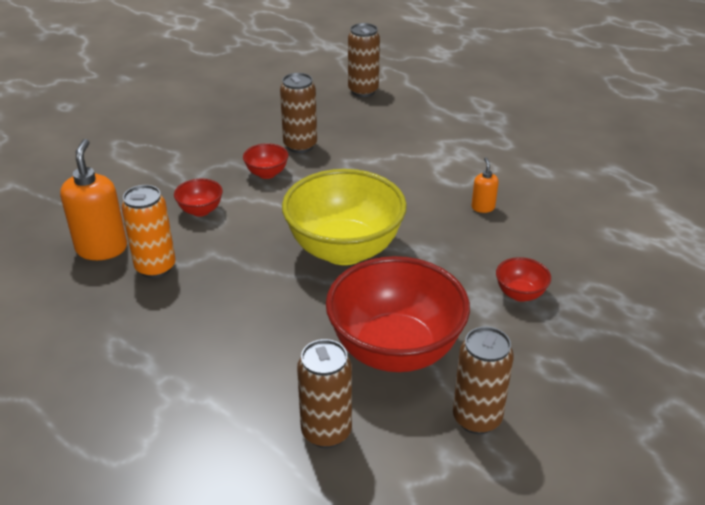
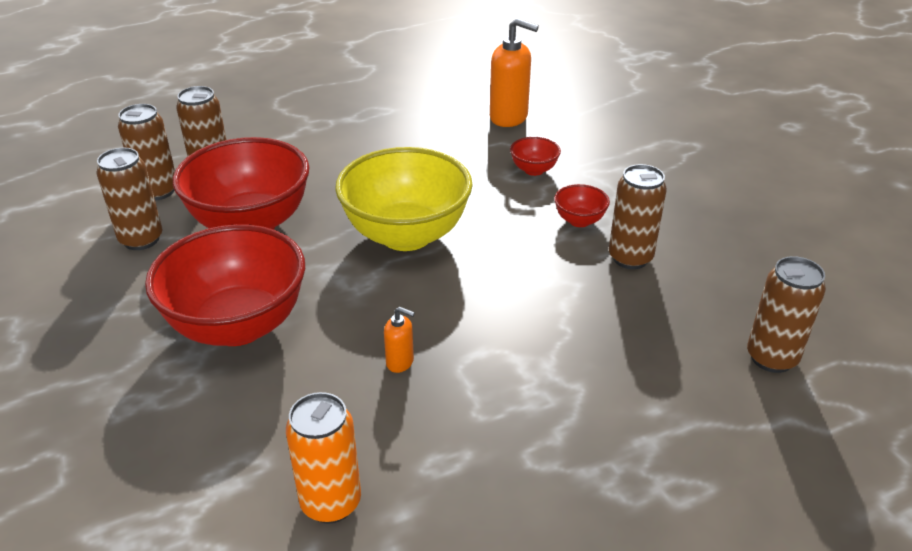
camera: 115 degrees right, 0 degrees up
orange can [121,185,175,278] -> orange can moved to [286,392,361,524]
red bowl [496,257,551,302] -> red bowl [145,224,305,346], size x2.36
none -> brown can [118,104,175,200]

